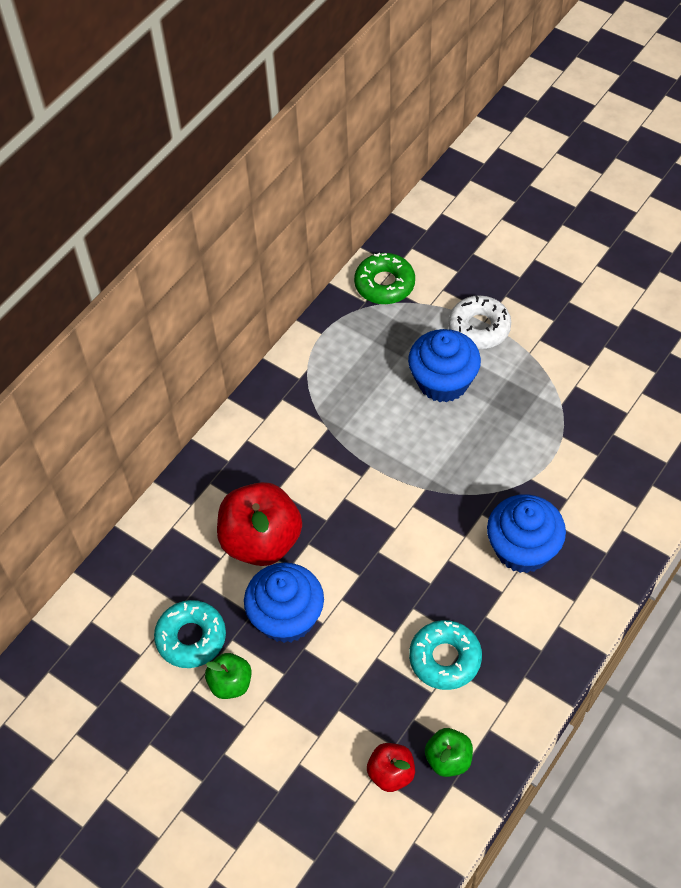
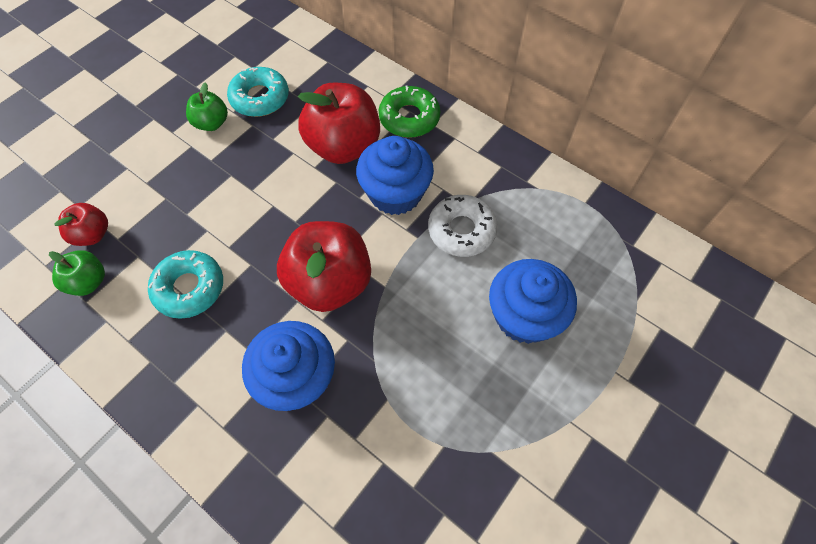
camera: 90 degrees right, 5 degrees up
blue cupcake [244,563,324,643] -> blue cupcake moved to [356,136,434,215]
green donut [354,253,415,304] -> green donut moved to [379,85,440,138]
white donut [448,295,511,349] -> white donut moved to [428,195,498,257]
none -> red apple [277,221,371,312]

